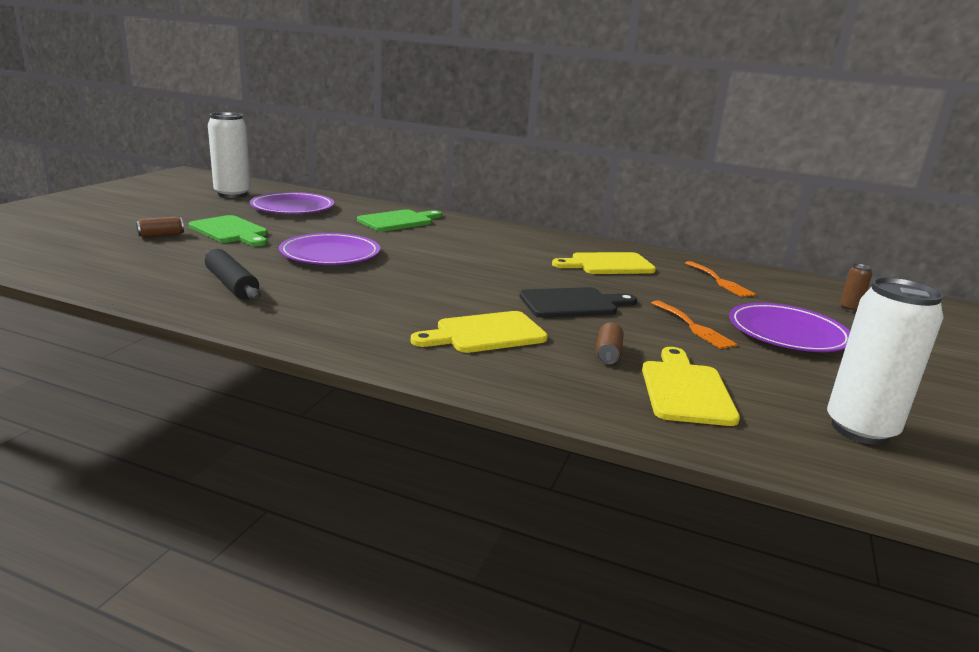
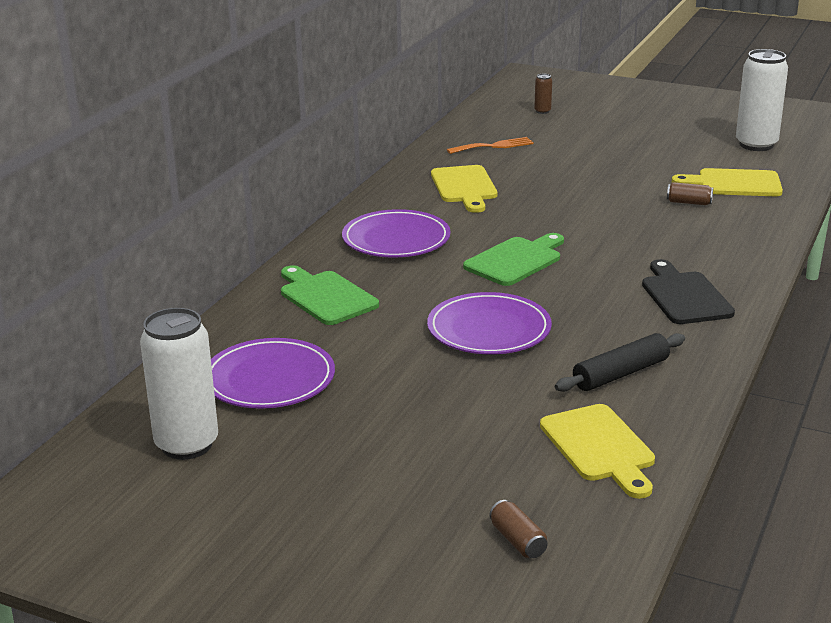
camera: 85 degrees left, 5 degrees up
brown can [136,216,184,238] -> brown can moved to [489,500,548,558]
green cutting board [188,215,268,246] -> green cutting board moved to [463,233,564,286]
yellow cutting board [411,311,548,353] -> yellow cutting board moved to [540,404,655,499]
black cutting board [519,287,637,318] -> black cutting board moved to [642,259,735,324]
orange fork [651,300,737,349] -> none
purple plate [729,303,850,352] -> purple plate moved to [342,209,451,257]

